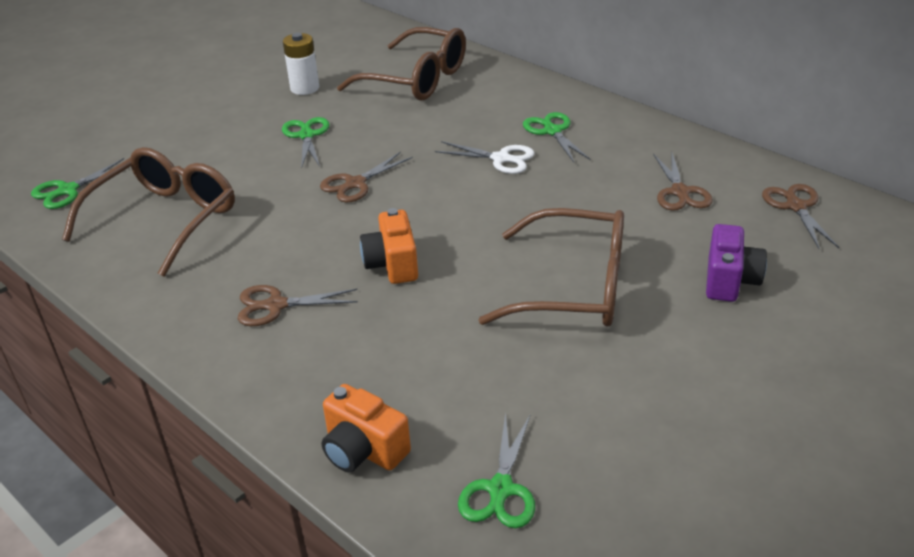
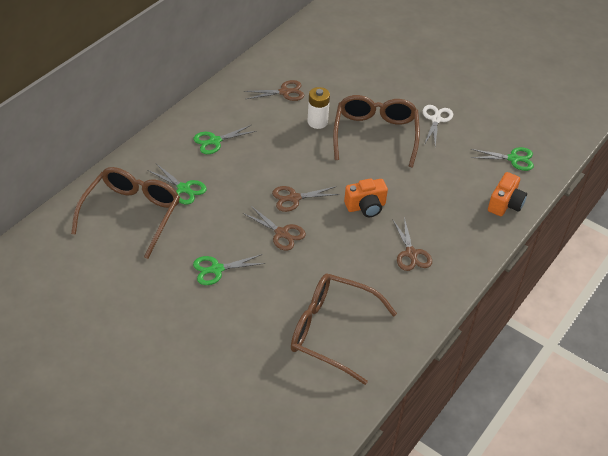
camera: 100 degrees left, 10 degrees up
green scissors [31,158,124,209] -> green scissors moved to [147,164,207,204]
white battery [283,33,319,95] -> white battery moved to [308,87,330,129]
white scissors [435,141,535,174] -> white scissors moved to [423,105,453,146]
purple camera [706,224,767,302] -> none
brown scissors [762,184,839,249] -> brown scissors moved to [272,186,340,212]

